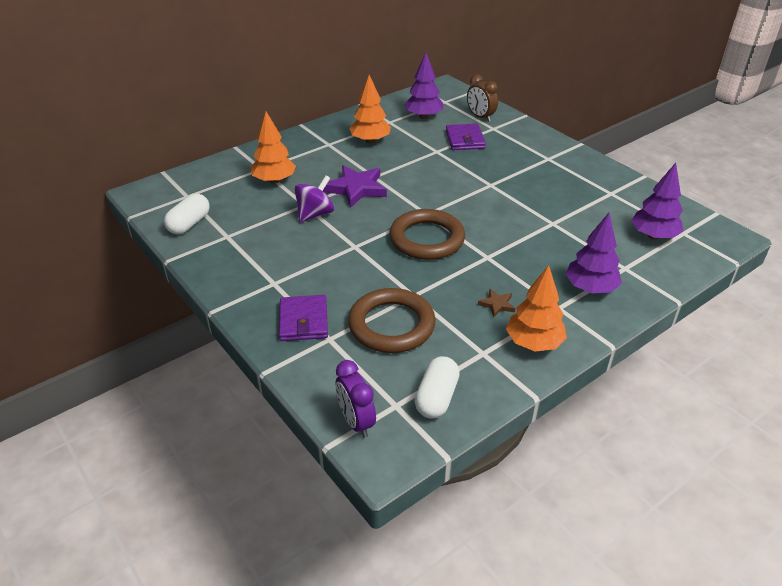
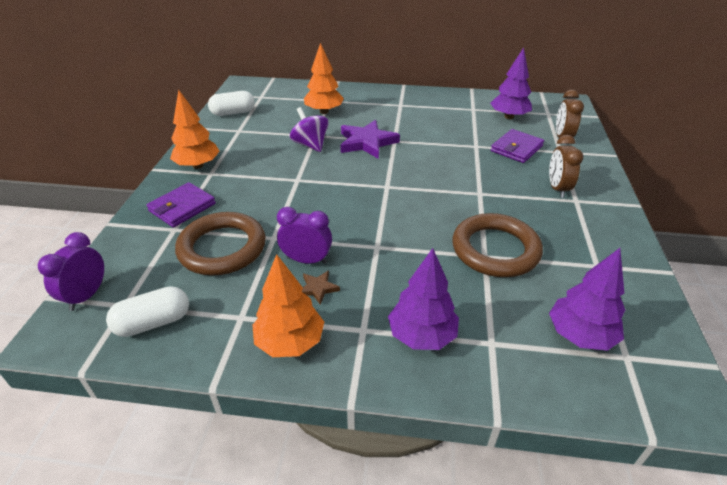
camera: 45 degrees right, 0 degrees up
purple spinning top [294,175,334,222] -> purple spinning top turned 120 degrees counterclockwise [290,107,329,152]
orange tree [349,75,391,144] -> orange tree moved to [170,90,220,169]
brown ring [389,209,465,260] -> brown ring moved to [452,213,543,277]
none -> purple clock [277,207,332,264]
none -> brown clock [549,135,583,198]

